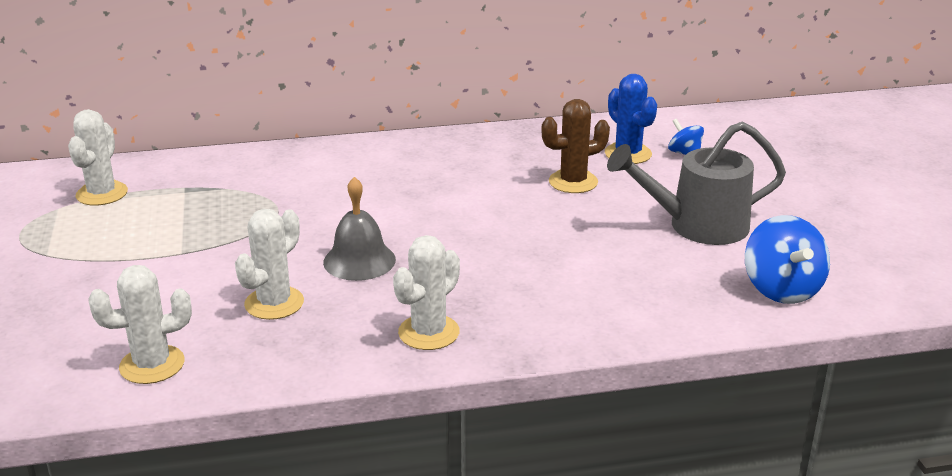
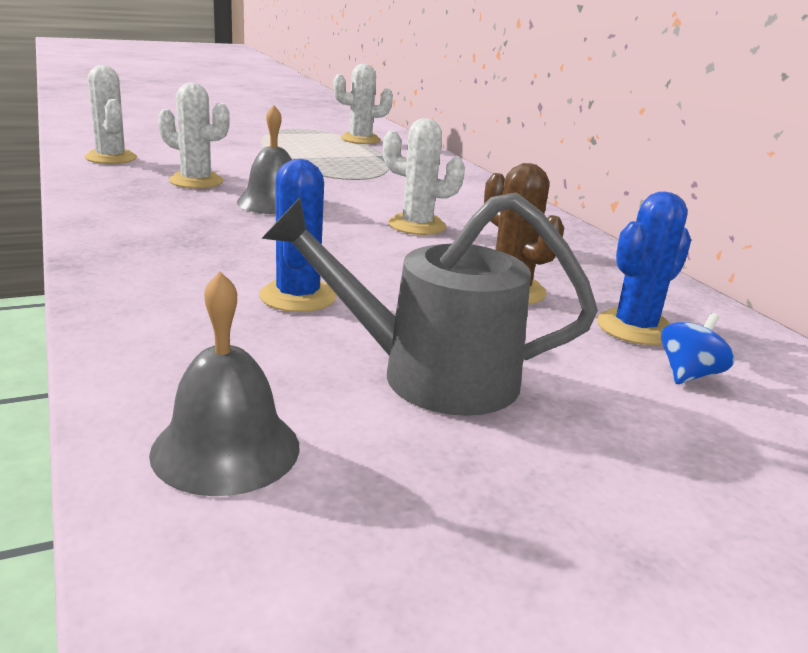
camera: 75 degrees right, 5 degrees down
white cactus [393,235,460,350] -> white cactus moved to [383,118,465,235]
grey watering can [607,121,786,245] -> grey watering can turned 60 degrees counterclockwise [262,193,598,416]
blue spinning top [745,215,830,304] -> grey bell [149,271,300,496]
none -> blue cactus [259,159,337,312]

